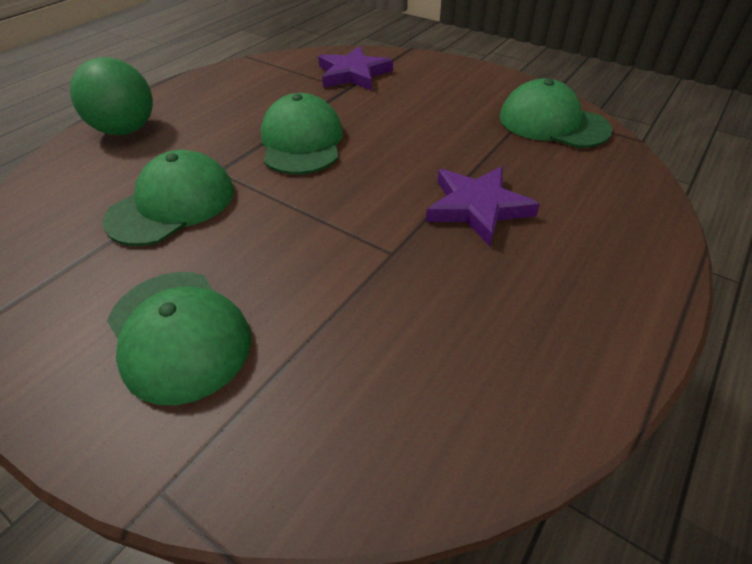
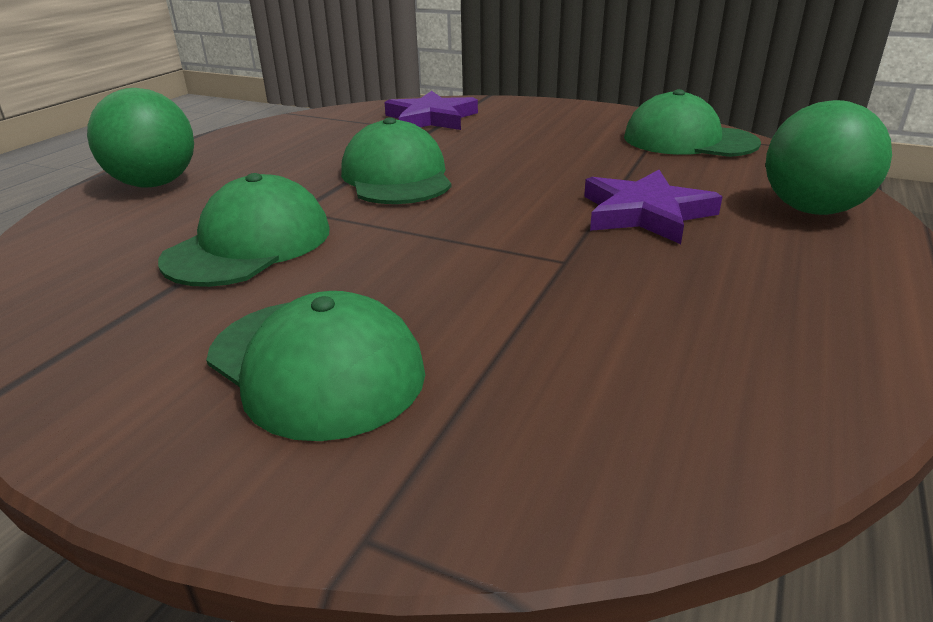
camera: 10 degrees left, 15 degrees down
none -> green ball [766,100,892,215]

